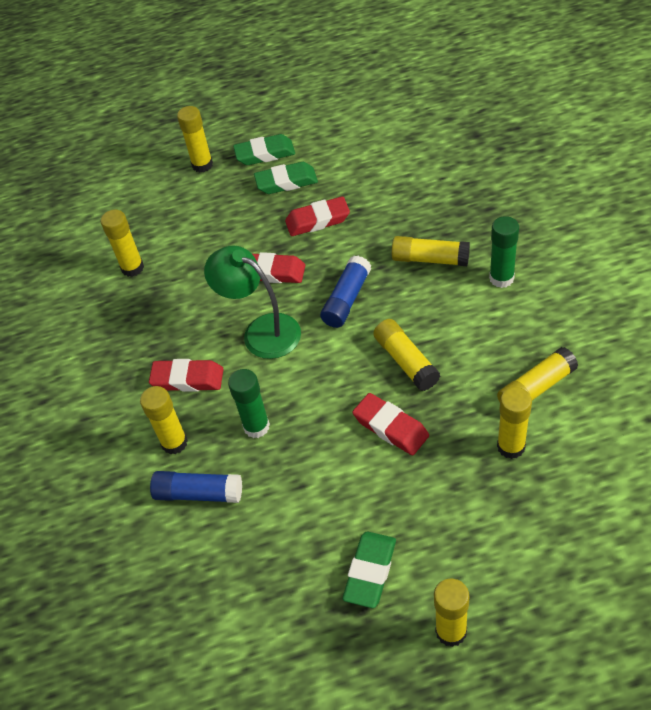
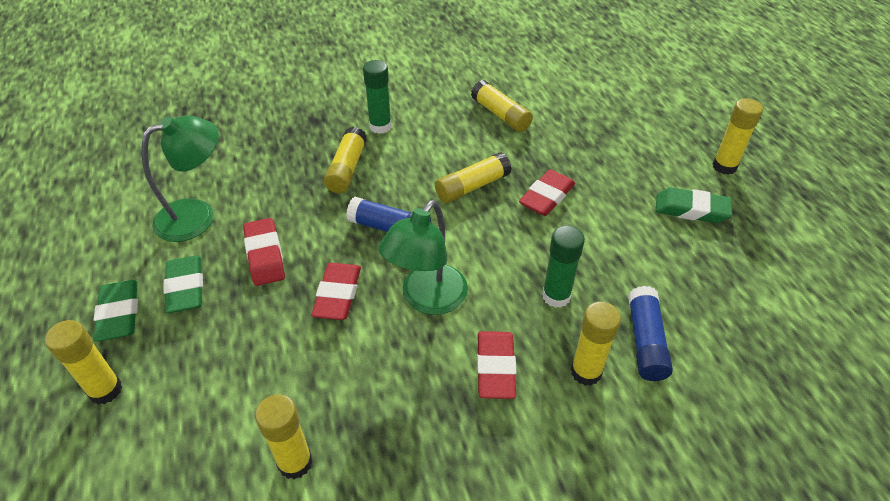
camera: 100 degrees left, 5 degrees down
yellow glue stick [497,387,532,459] -> none
none -> green lamp [141,116,219,242]

